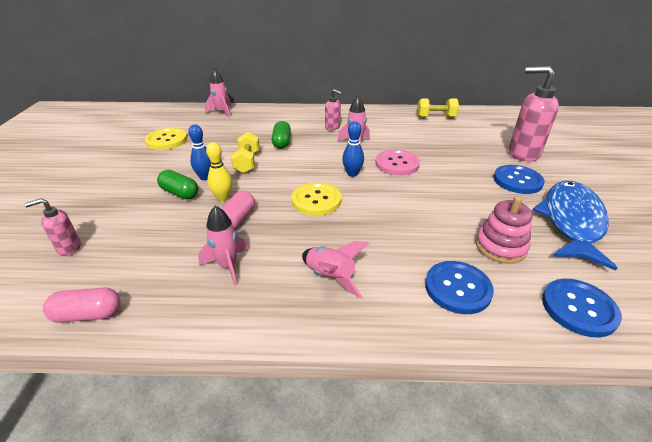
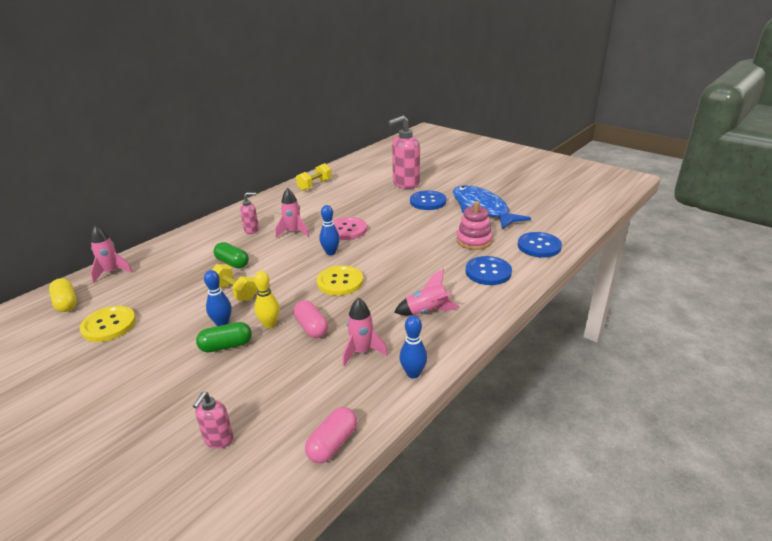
camera: 50 degrees left, 5 degrees down
none -> yellow capsule [49,278,77,312]
none -> blue bowling pin [399,316,427,378]

